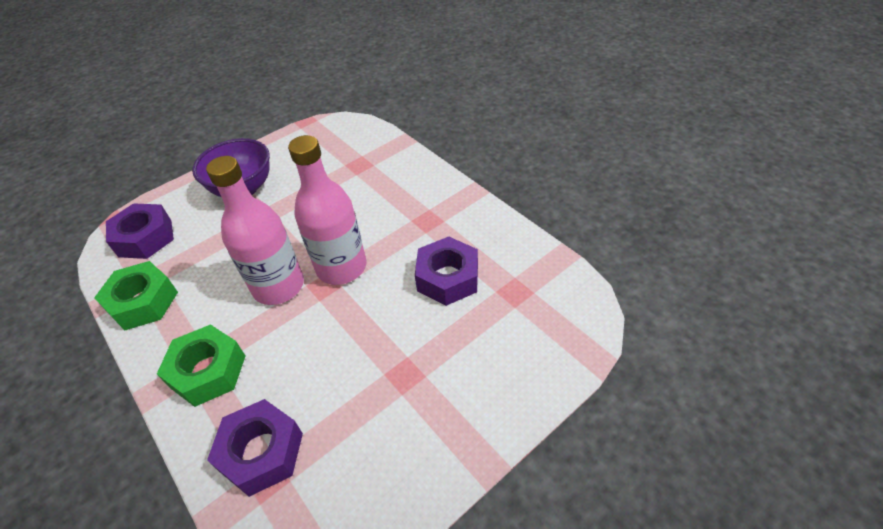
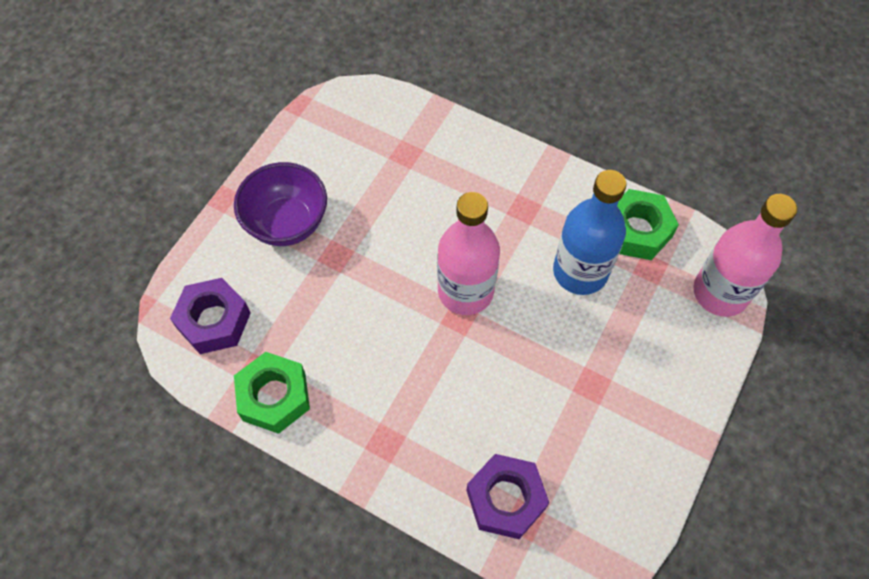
camera: 25 degrees left, 15 degrees up
green nut [157,324,245,407] -> green nut moved to [617,189,679,260]
pink bottle [206,156,304,305] -> pink bottle moved to [693,194,797,317]
purple nut [415,237,478,306] -> blue bottle [553,170,627,295]

